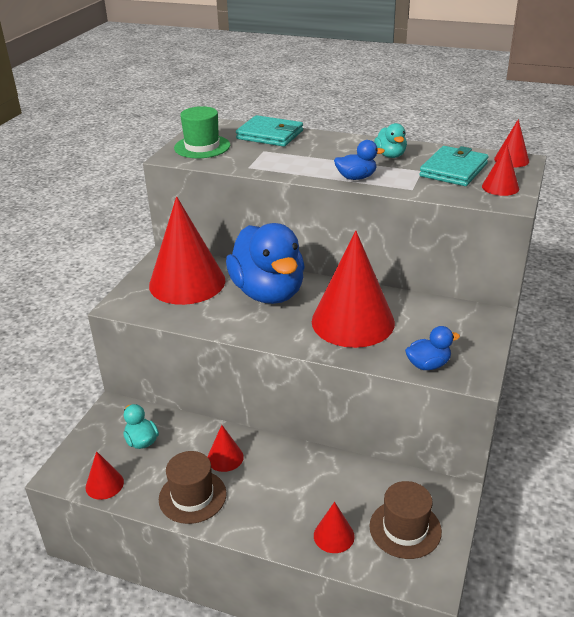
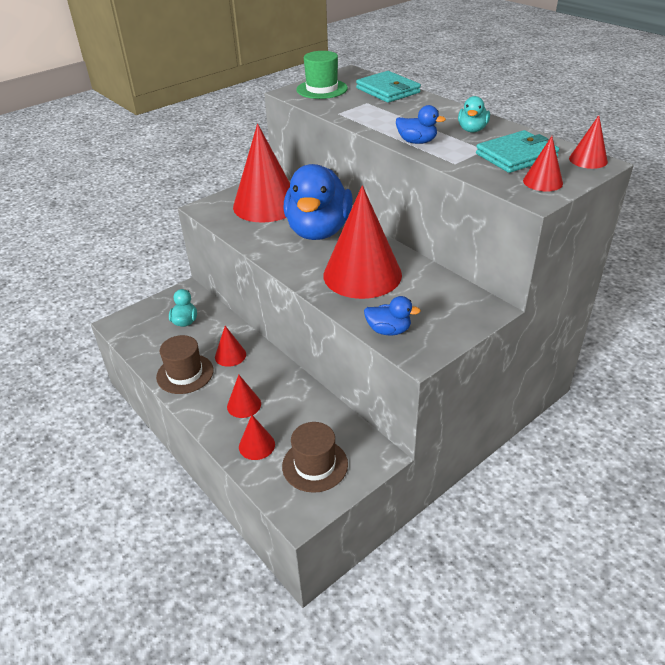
camera: 30 degrees right, 5 degrees up
red cone [86,451,124,500] -> red cone moved to [227,375,261,418]

